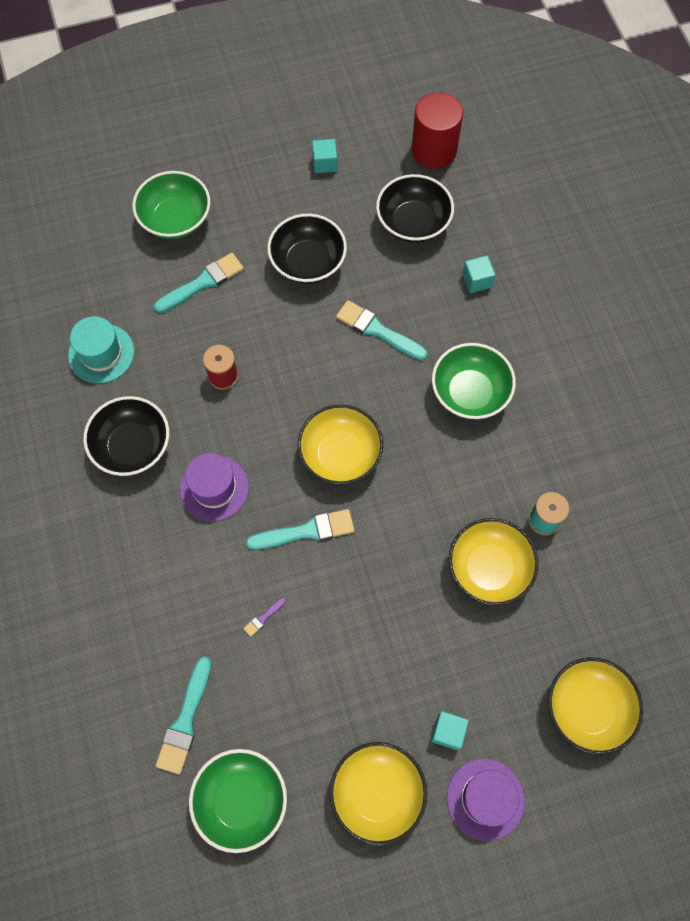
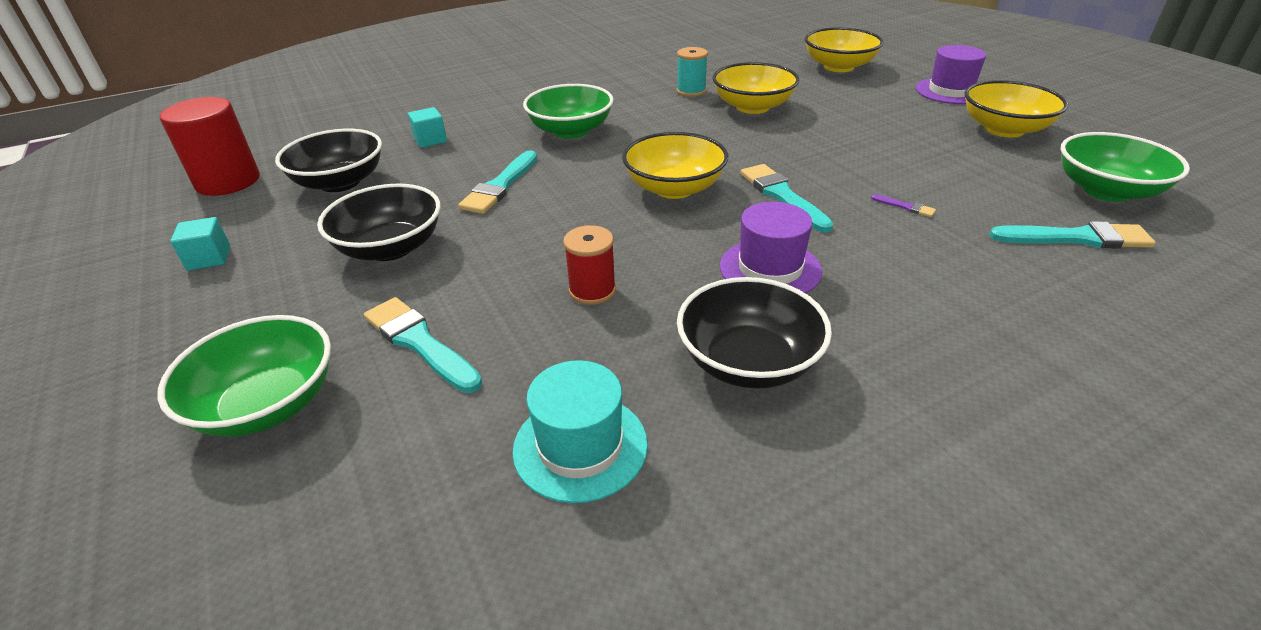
camera: 100 degrees left, 30 degrees down
turquoise cube [431,711,469,750] -> none

